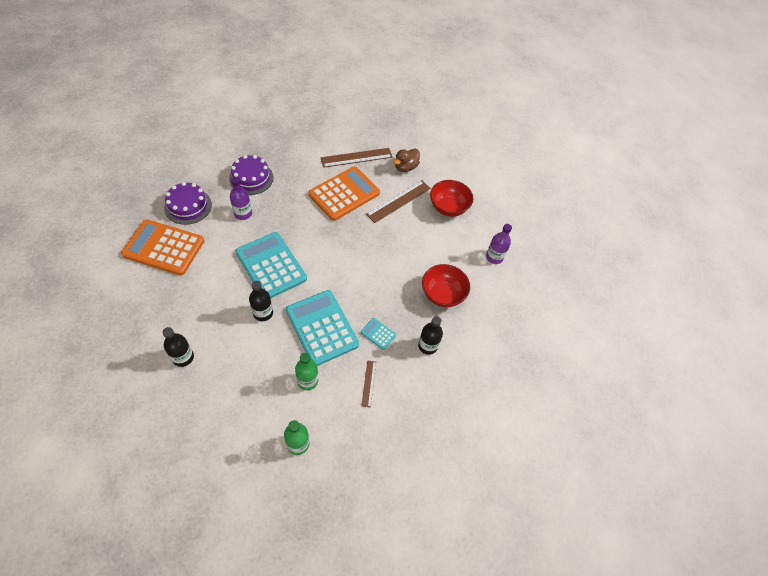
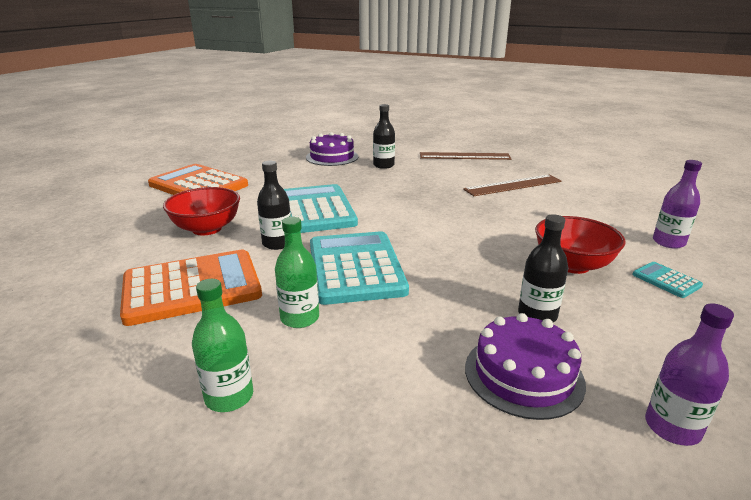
camera: 25 degrees right, 30 degrees down
black bottle [162,327,194,367] -> black bottle moved to [373,104,395,169]
purple cake [164,182,212,225] -> purple cake moved to [465,313,586,420]
purple bottle [230,177,252,220] -> purple bottle moved to [645,303,734,446]
orange calculator [308,167,380,221] -> orange calculator moved to [120,249,262,326]
turquoise calculator [361,318,396,350] -> turquoise calculator moved to [632,262,703,298]
brown ruler [362,360,376,408] -> none
brown duck [394,149,420,172] -> none
red bowl [430,180,473,217] -> red bowl moved to [163,187,240,236]

